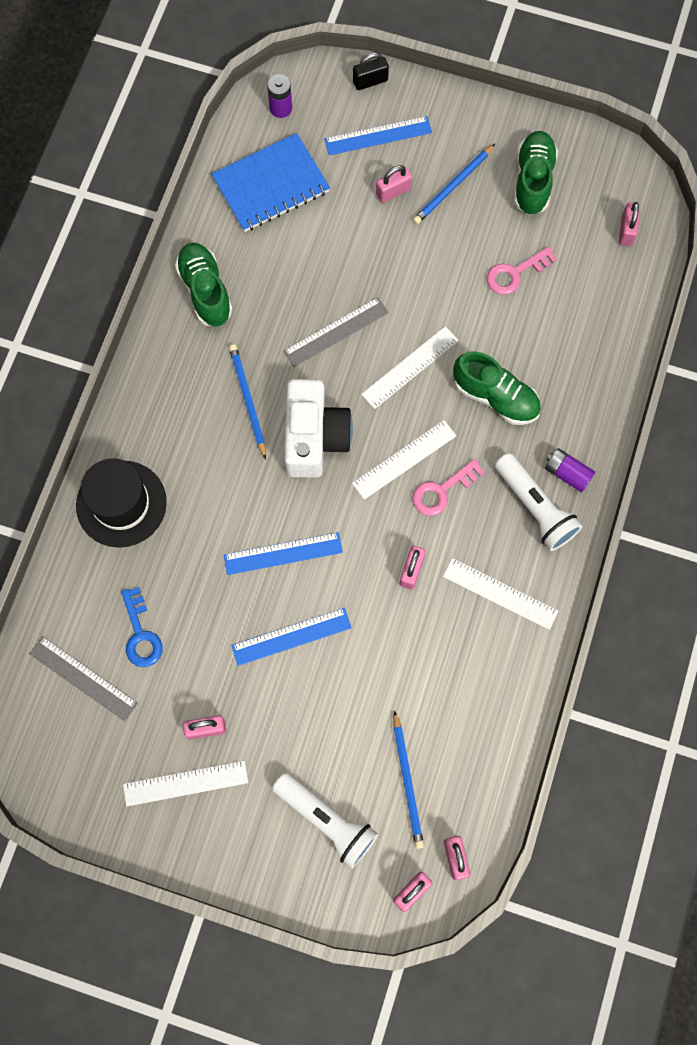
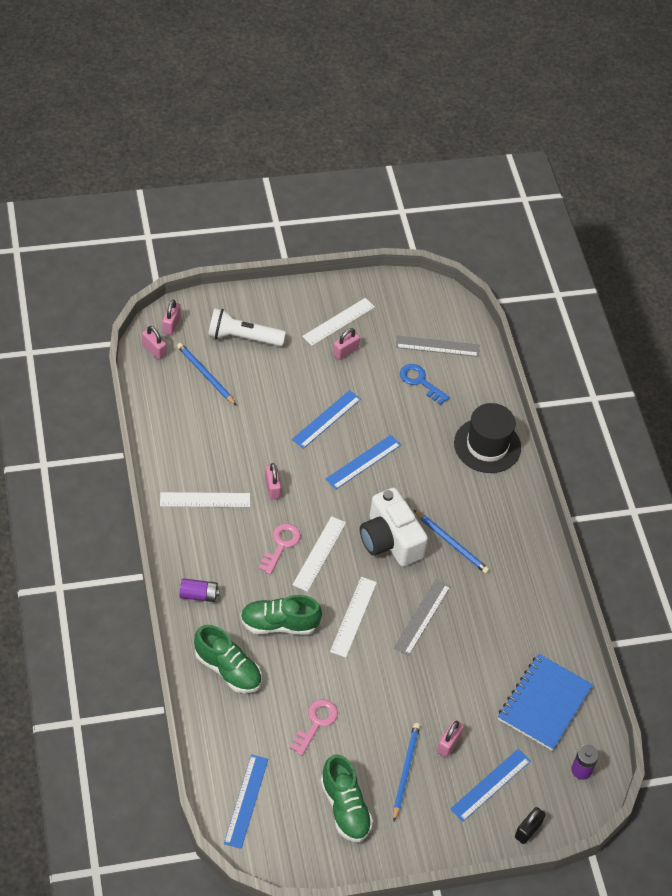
camera: 145 degrees right, 20 degrees down
green shoe [175,243,232,327] -> green shoe moved to [194,625,262,693]
white flashlight [495,453,582,551] -> none
pink padlock [619,202,641,247] -> blue ruler [224,754,268,849]

